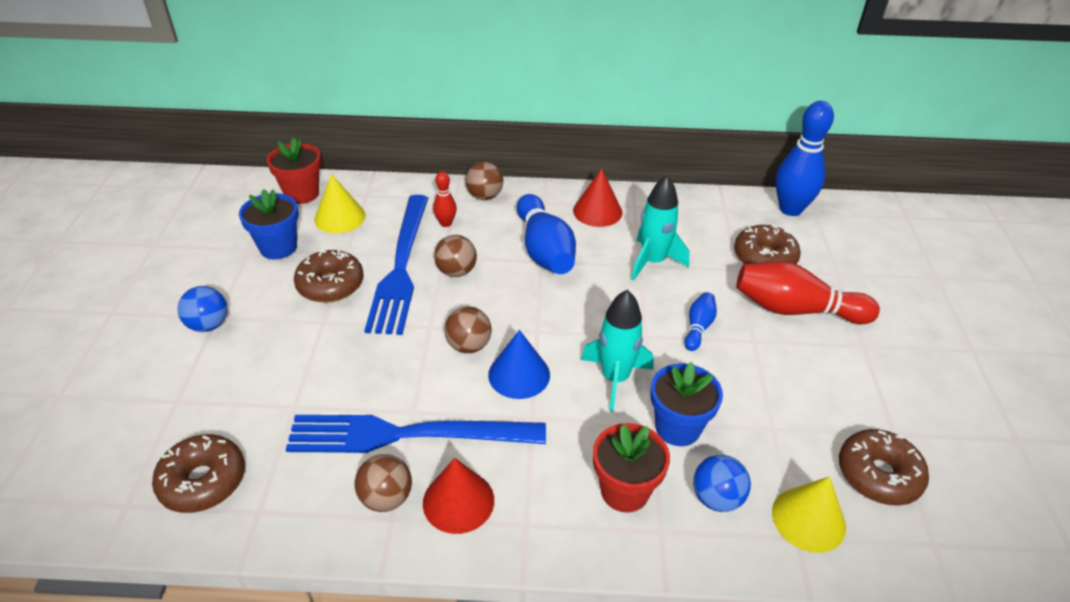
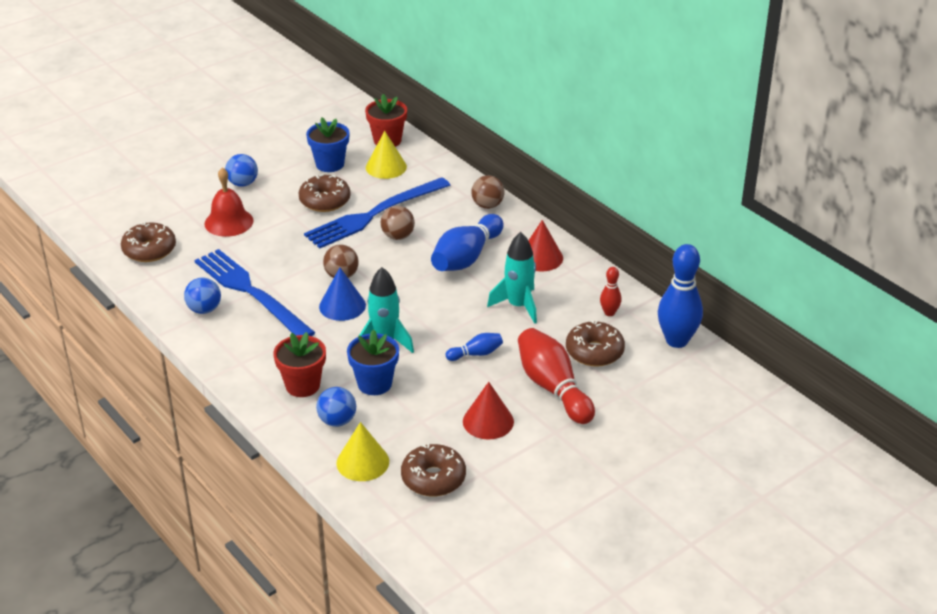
camera: 50 degrees right, 5 degrees down
brown ball [355,454,412,512] -> blue ball [184,277,221,314]
red cone [423,458,494,534] -> red cone moved to [463,382,514,439]
red bowling pin [433,171,457,227] -> red bowling pin moved to [600,267,622,316]
none -> red bell [204,167,254,237]

